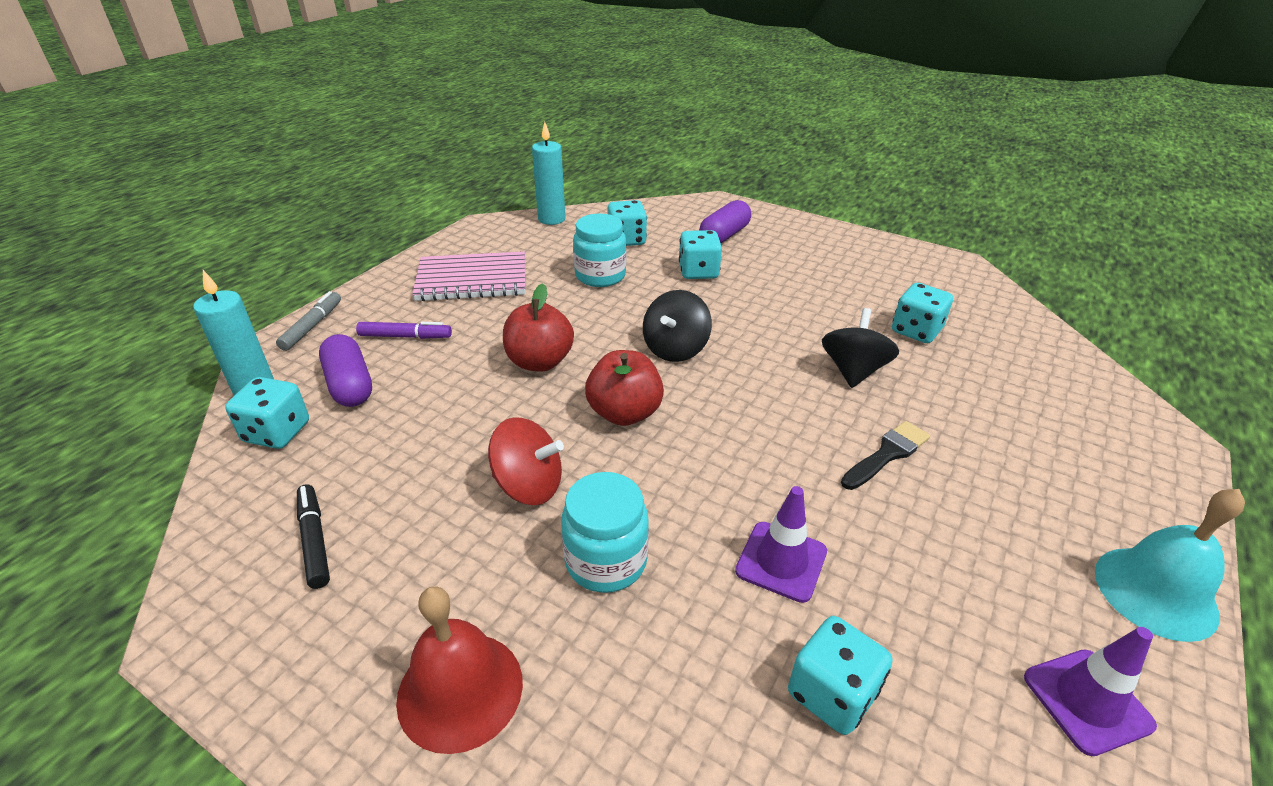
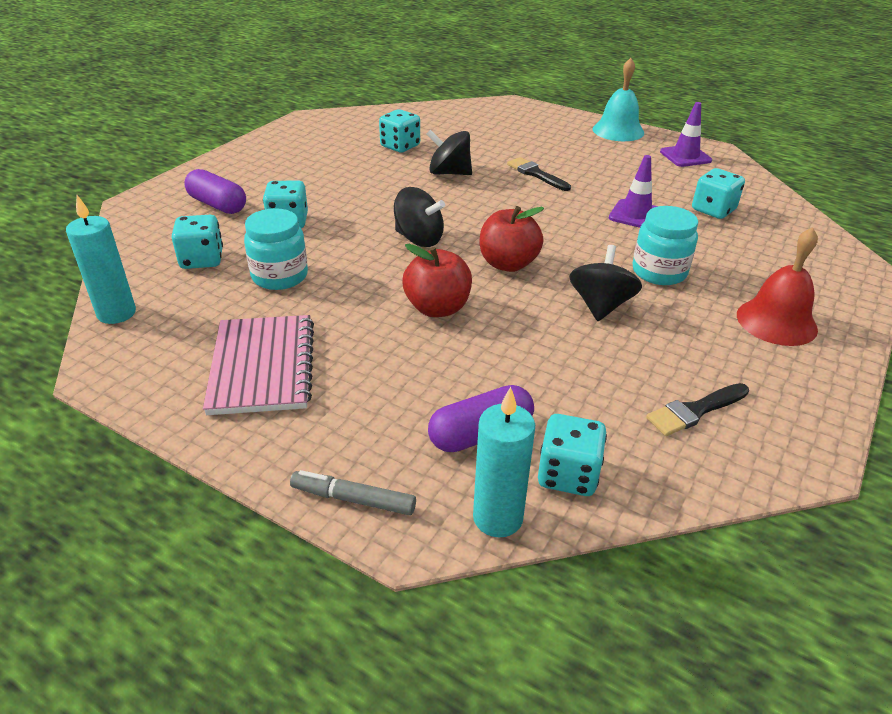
camera: 90 degrees left, 0 degrees up
black marker [297,484,330,589] -> black brush [646,383,749,436]
purple marker [356,322,452,339] -> none
red spinning top [488,417,564,505] -> black spinning top [569,245,642,321]

